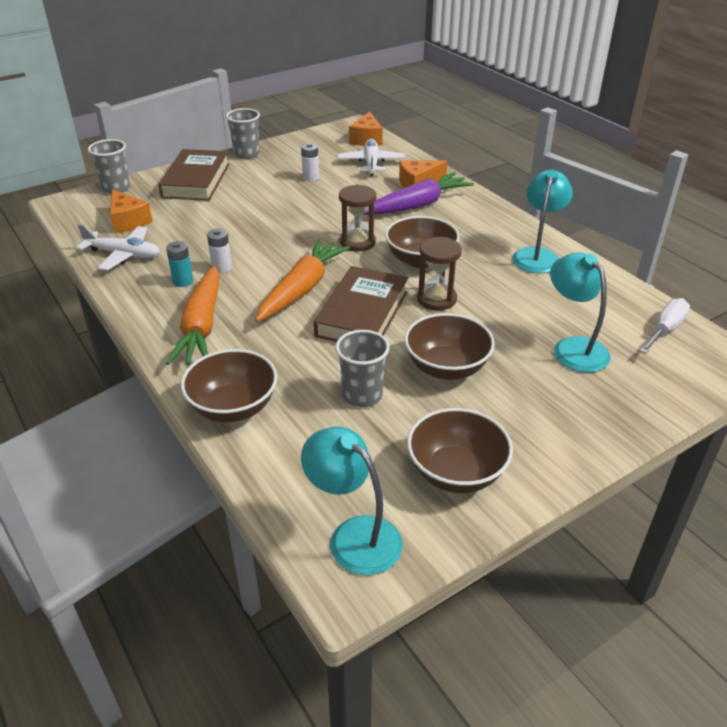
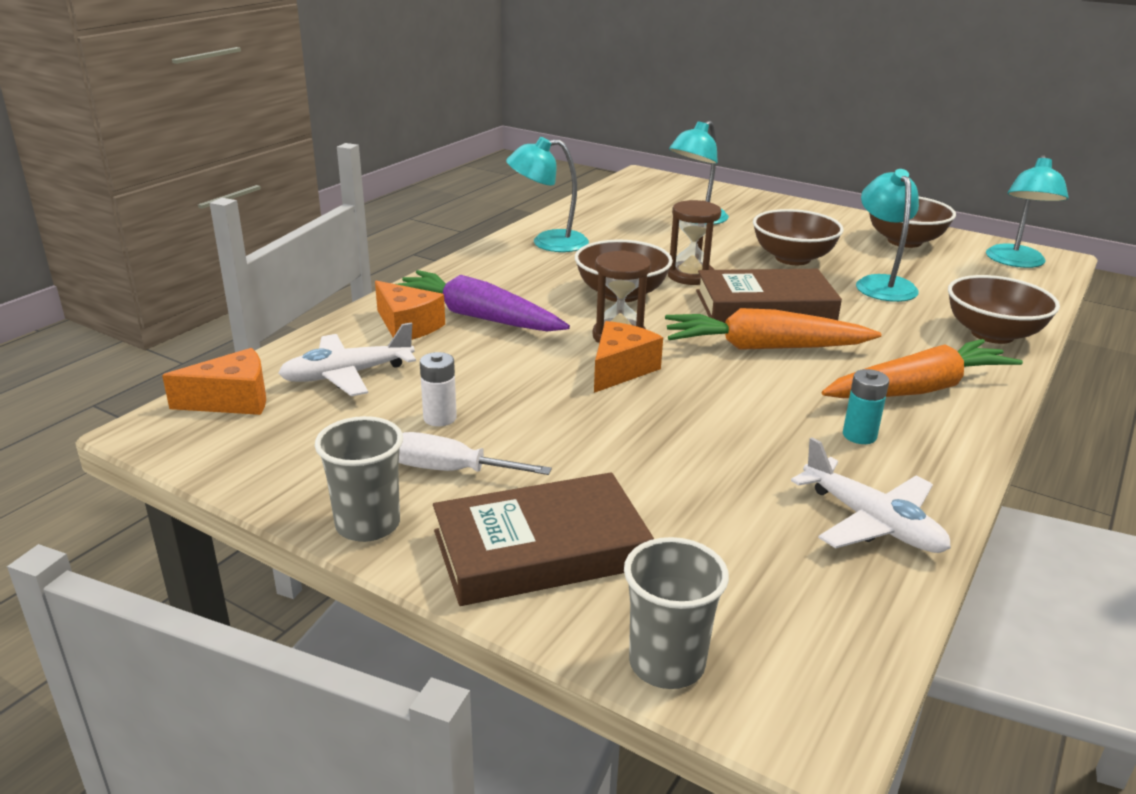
camera: 115 degrees left, 10 degrees down
white plane [76,224,160,271] -> white plane turned 150 degrees clockwise [791,437,951,553]
orange cheese [110,189,153,233] -> orange cheese moved to [594,321,663,393]
white battery [207,229,232,273] -> none
grey cup [335,330,390,407] -> turquoise lamp [856,169,919,302]
white screwdriver [640,298,690,354] -> white screwdriver moved to [399,432,552,475]

